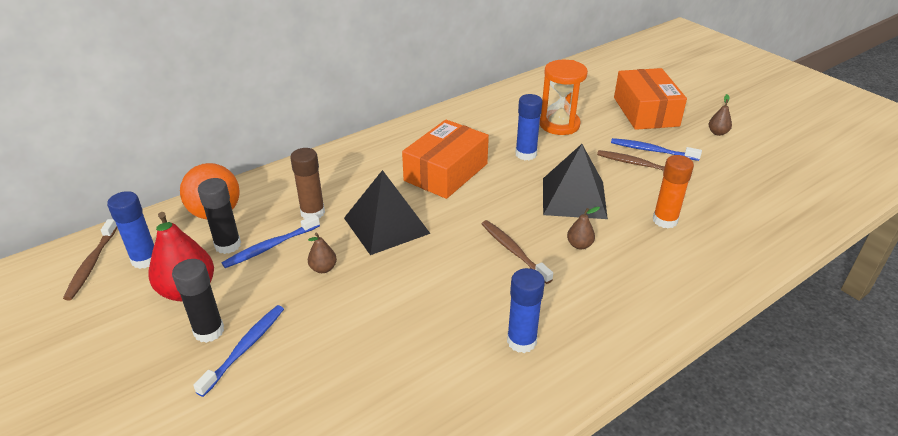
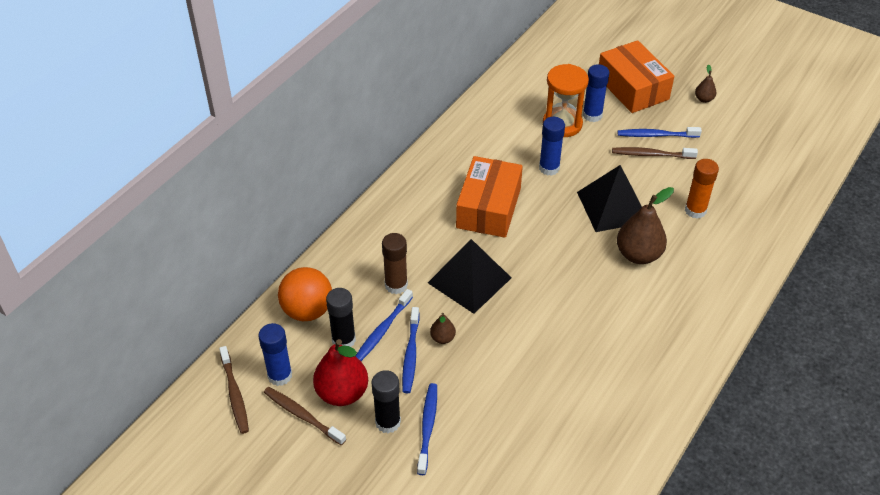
camera: 20 degrees left, 10 degrees up
brown toothbrush [482,220,553,284] -> brown toothbrush moved to [264,387,346,446]
blue glue stick [507,268,545,353] -> blue glue stick moved to [583,64,609,122]
brown pear [567,207,600,249] -> brown pear [617,187,674,264], size x2.05
none -> blue toothbrush [402,307,419,393]

